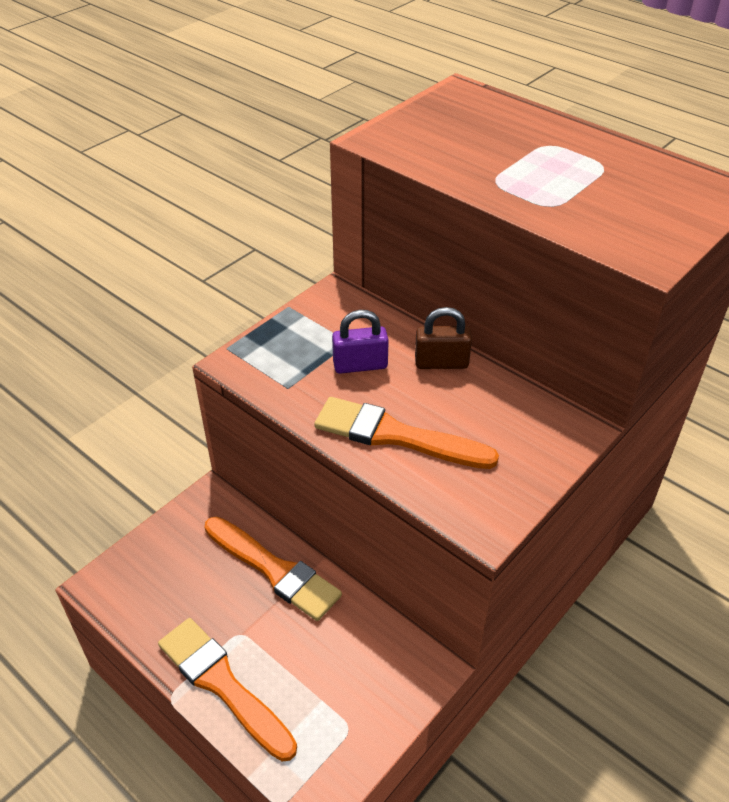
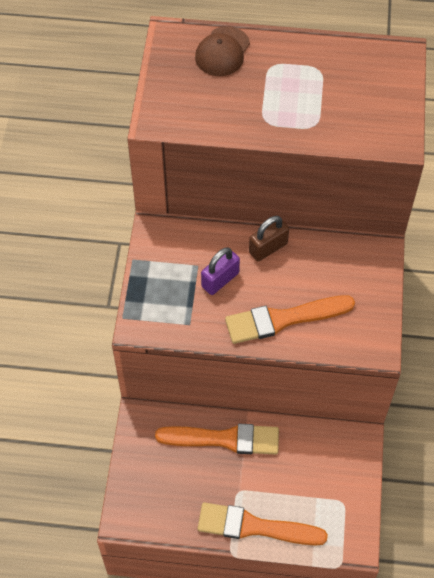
camera: 35 degrees left, 15 degrees up
none -> brown cap [195,26,250,76]

